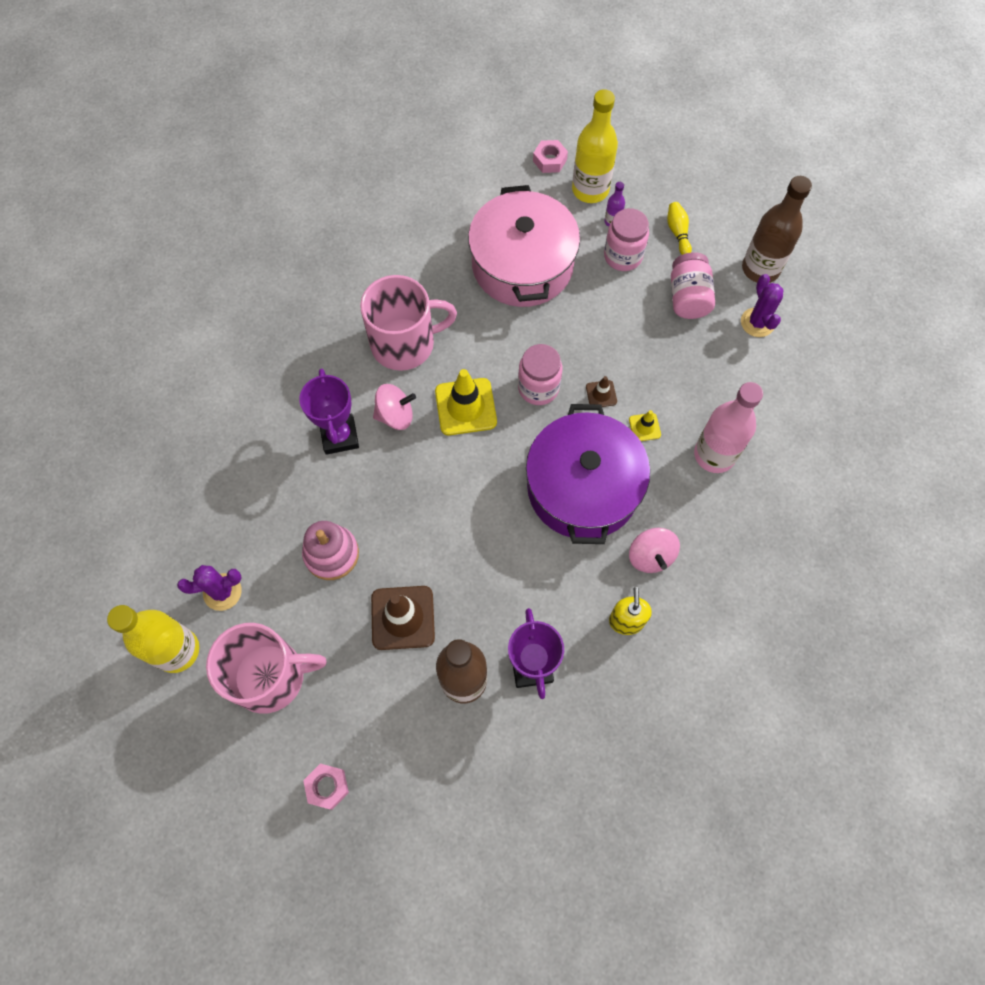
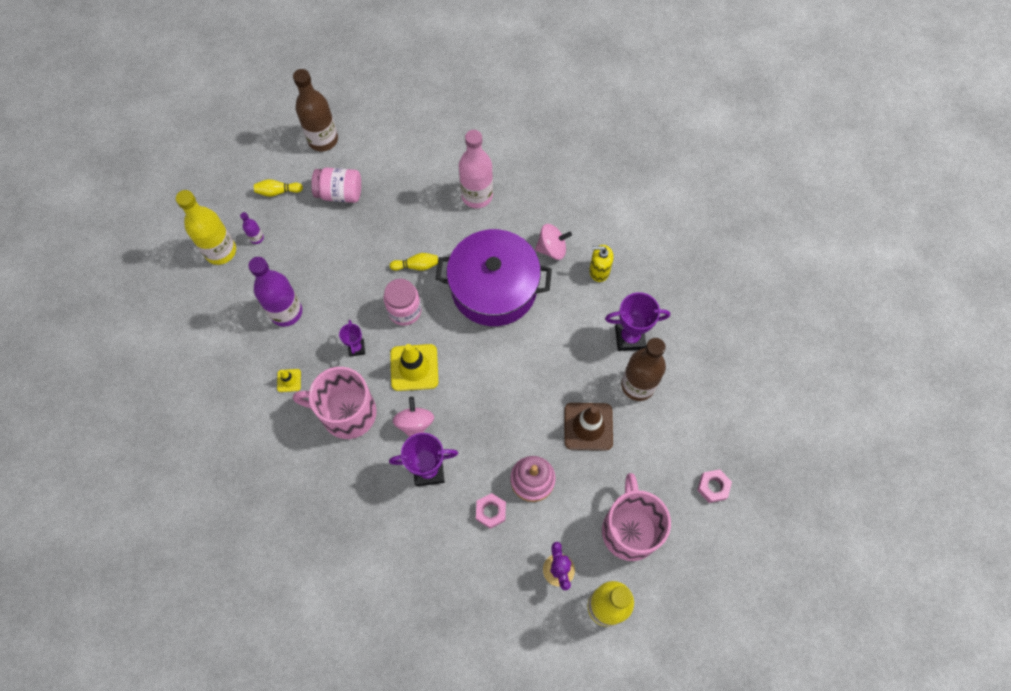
camera: 85 degrees left, 0 degrees up
pink mug [360,275,457,371] -> pink mug turned 75 degrees counterclockwise [293,367,377,439]
pink pot [468,185,580,307] -> purple bottle [248,257,302,327]
pink nut [533,140,568,173] -> pink nut moved to [476,493,506,529]
brown traffic cone [586,376,617,407] -> yellow bowling pin [390,253,438,271]
pink jar [604,208,649,271] -> none
yellow traffic cone [629,410,661,441] -> yellow traffic cone moved to [277,369,301,392]
purple cactus [741,274,784,337] -> none
none -> purple trophy [339,320,365,356]

